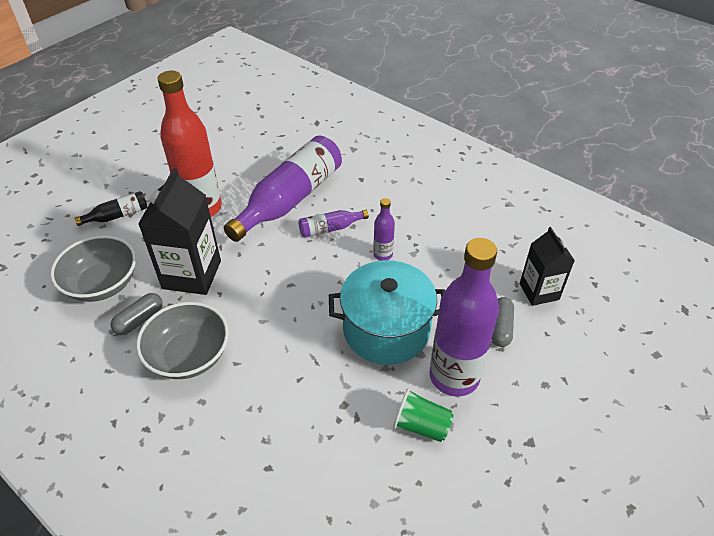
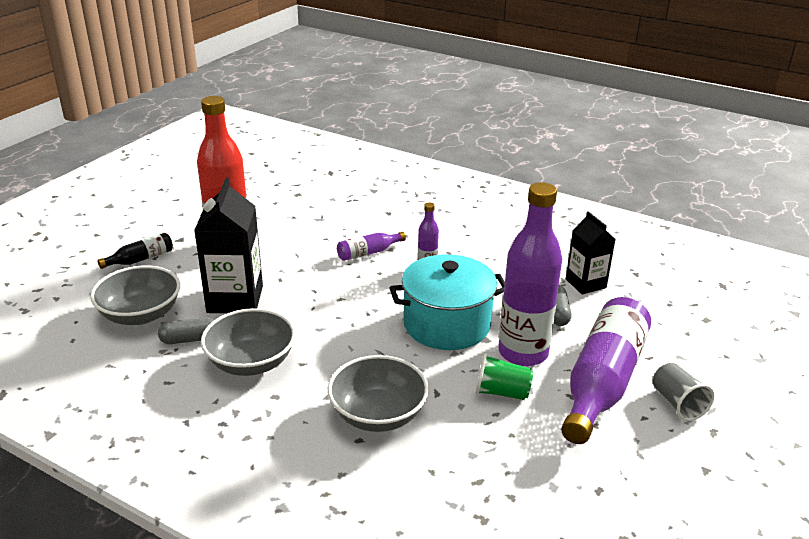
camera: 10 degrees left, 15 degrees down
grey capsule [110,293,163,335] -> grey capsule turned 45 degrees clockwise [158,317,214,344]
purple bottle [224,136,342,242] -> purple bottle moved to [561,297,651,444]
none -> grey bowl [328,355,429,432]
none -> grey cup [653,363,715,421]

